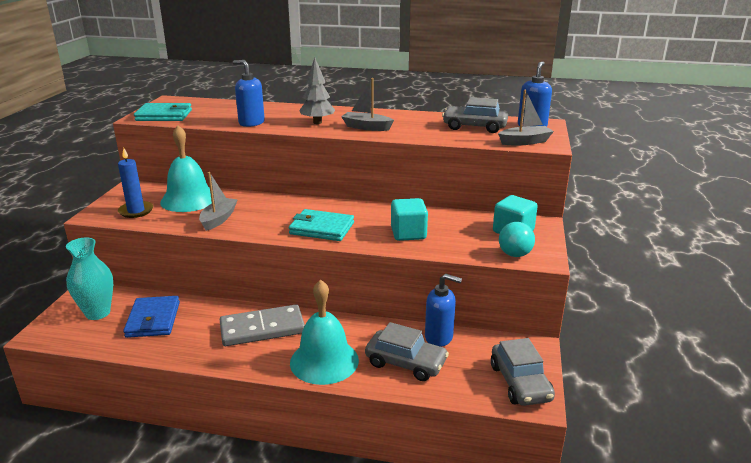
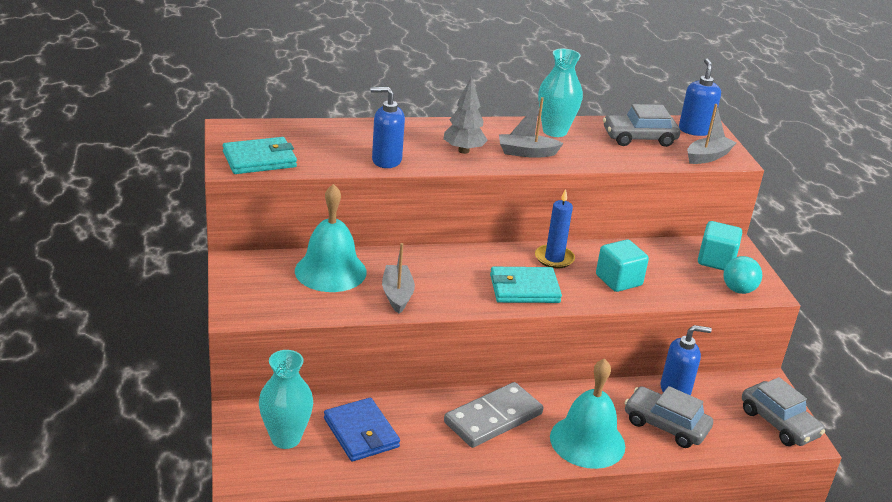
camera: 25 degrees left, 5 degrees up
blue candle [118,148,153,218] -> blue candle moved to [535,189,575,269]
grey car [365,322,449,381] -> grey car turned 150 degrees counterclockwise [624,386,713,448]
none -> turquoise vase [538,49,583,137]

